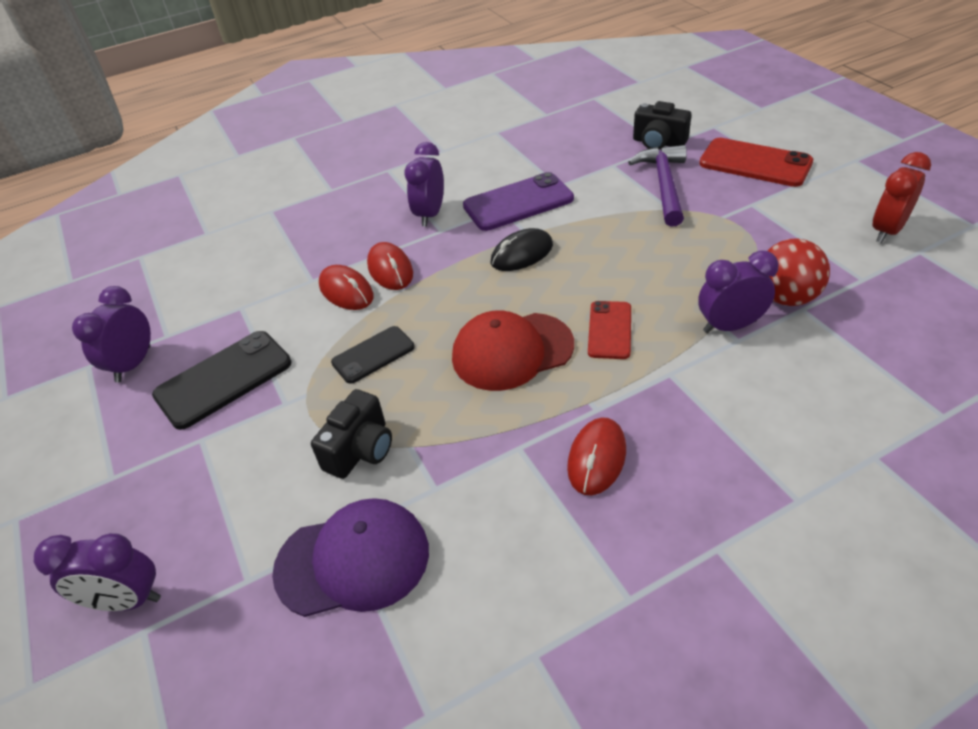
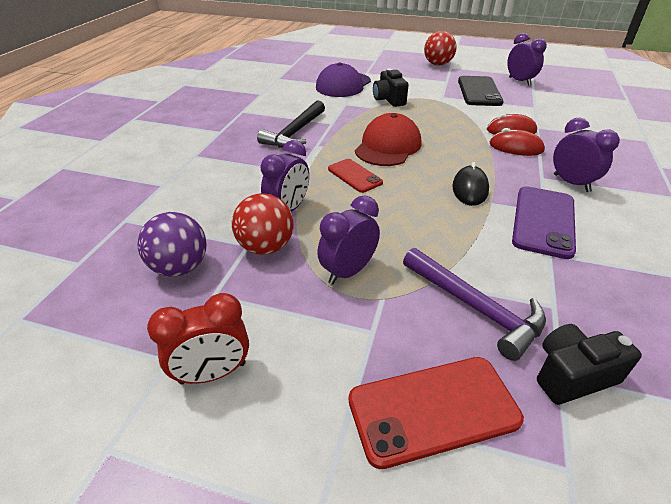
camera: 130 degrees right, 5 degrees down
purple clock [34,533,161,611] -> purple clock moved to [317,195,380,284]
black phone [331,326,415,384] -> none
red mouse [567,417,626,495] -> black hammer [257,100,325,148]
red clock [873,152,931,243] -> red clock turned 75 degrees clockwise [147,293,249,384]
none -> purple ball [138,212,206,277]
none -> red ball [424,31,457,66]

